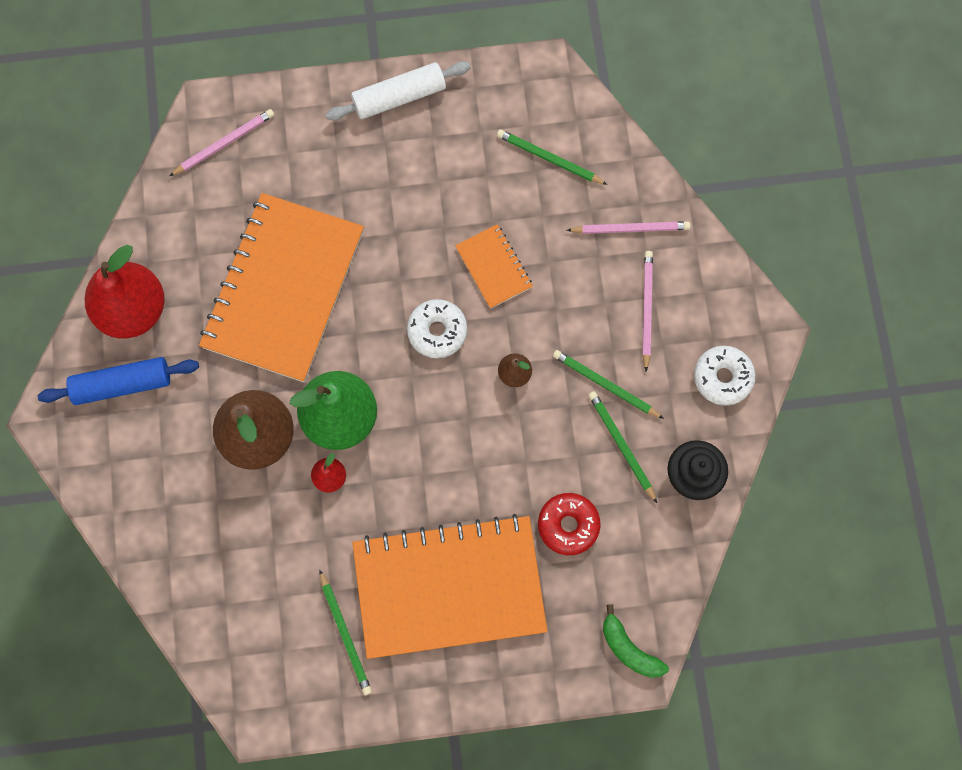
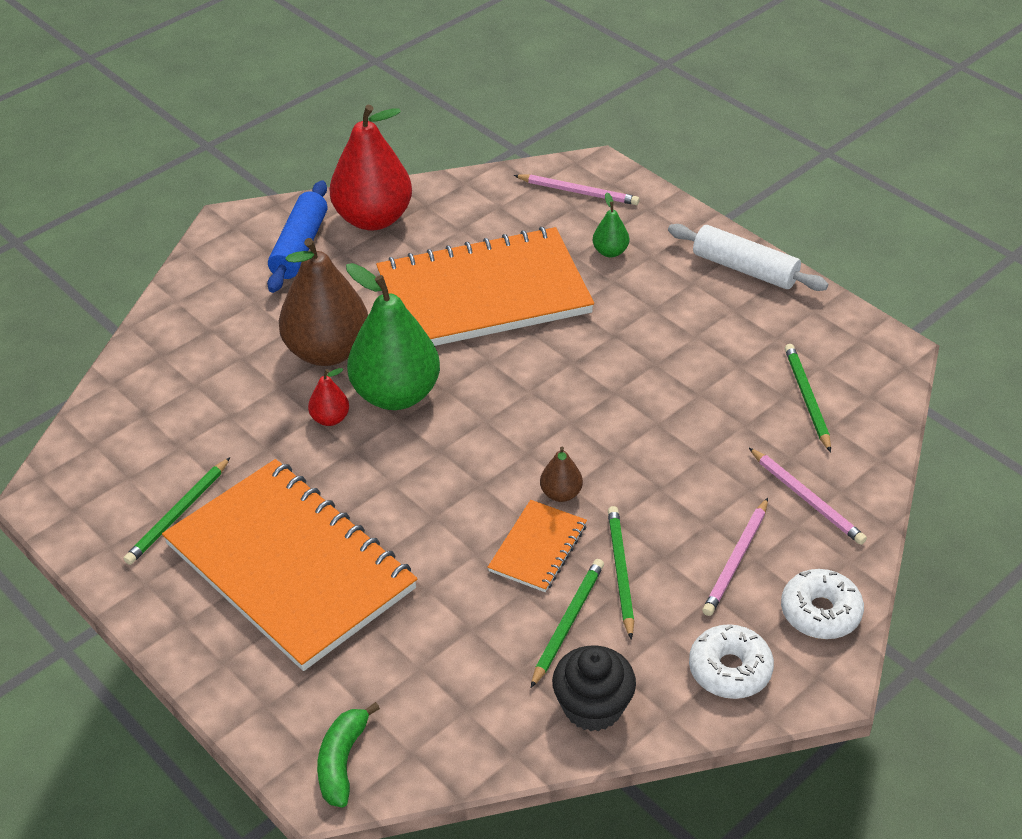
camera: 55 degrees right, 30 degrees down
blue rolling pin [38,357,199,405] -> blue rolling pin turned 60 degrees clockwise [267,180,328,293]
white donut [407,299,467,358] -> white donut moved to [781,569,864,639]
orange notebook [455,224,533,309] -> orange notebook moved to [488,500,587,592]
red donut [538,493,601,555] -> none
pink pencil [642,251,653,372] -> pink pencil turned 150 degrees clockwise [702,498,768,616]
none -> green pear [593,193,629,257]

